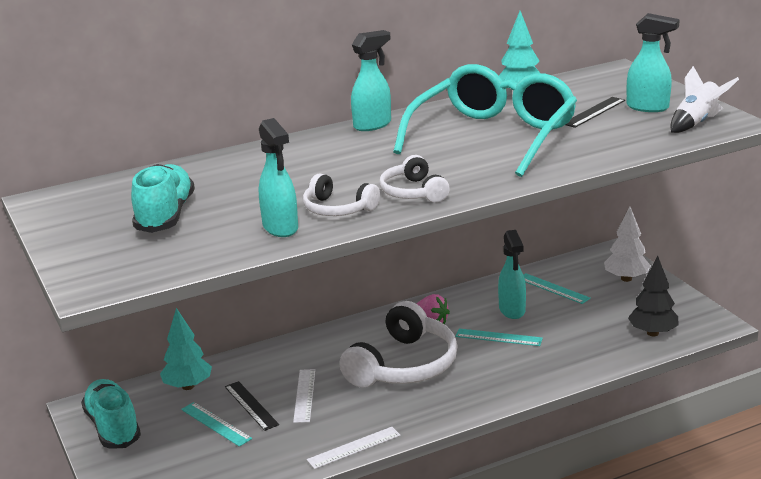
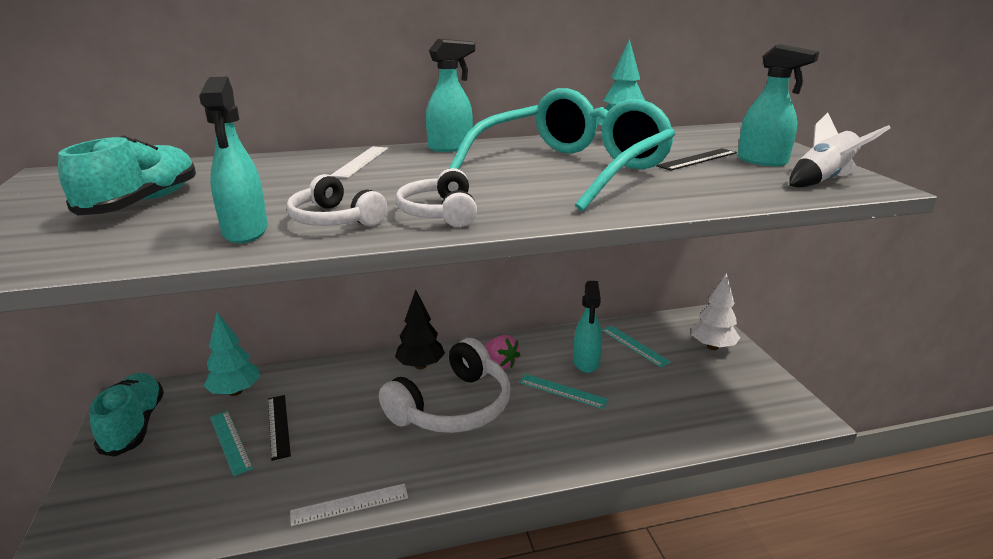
camera: 10 degrees right, 0 degrees up
white ruler [293,369,315,423] -> white ruler moved to [331,147,388,178]
black tree [628,256,679,336] -> black tree moved to [395,289,445,369]

